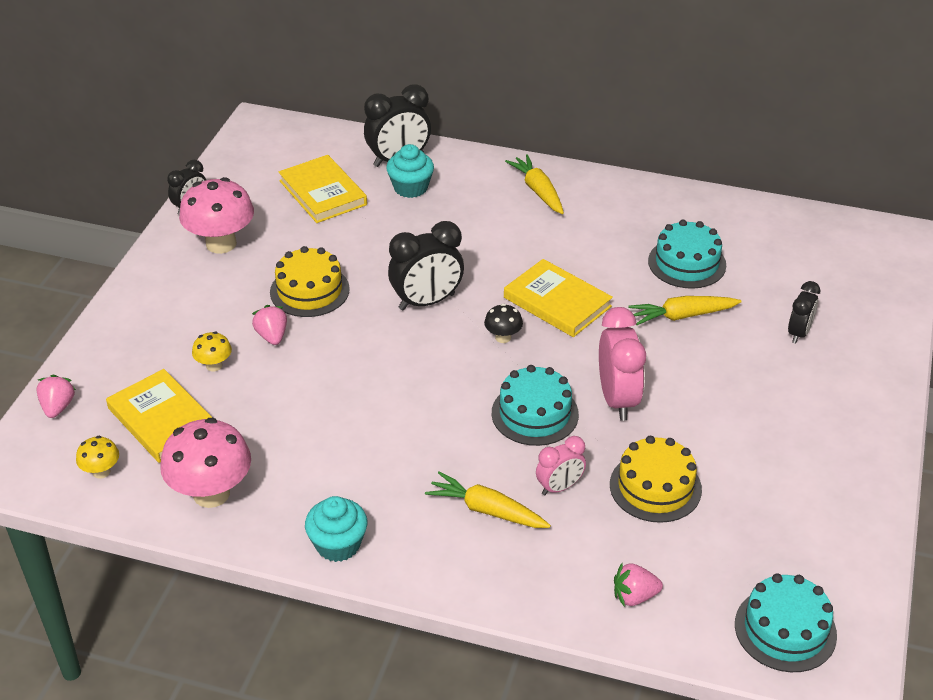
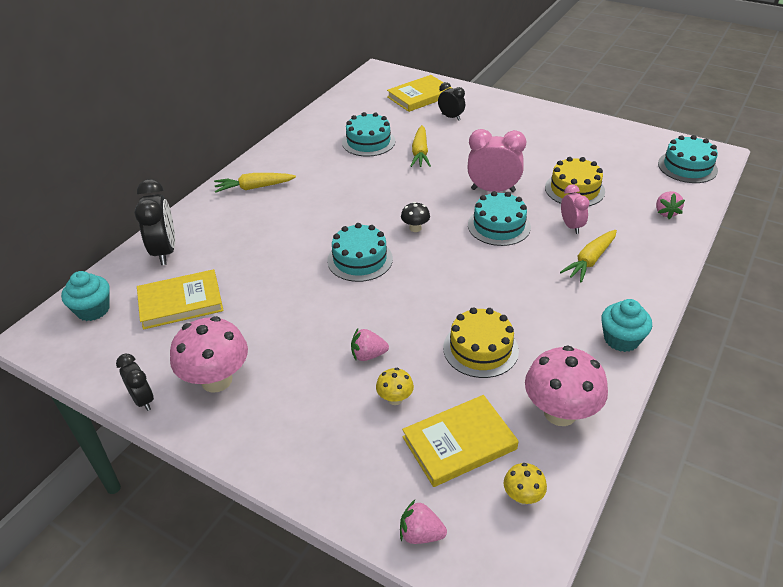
camera: 75 degrees left, 0 degrees up
yellow cake [270,246,350,317] -> yellow cake moved to [443,307,519,378]
turquoise cupcake [386,144,434,198] -> turquoise cupcake moved to [61,271,110,321]
black clock [388,221,464,310] -> turquoise cake [327,223,393,282]
yellow book [504,259,613,337] -> yellow book moved to [387,75,452,112]

